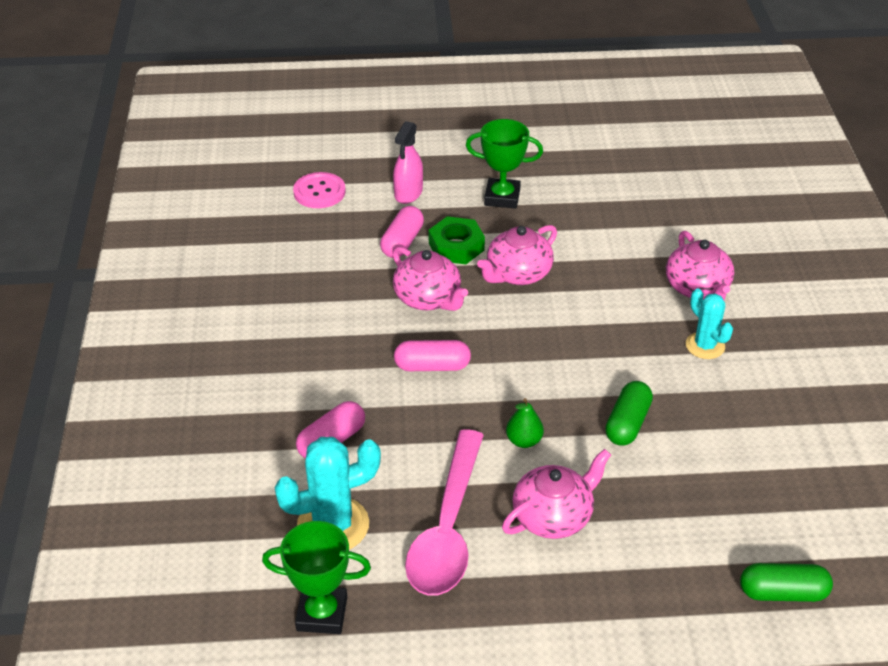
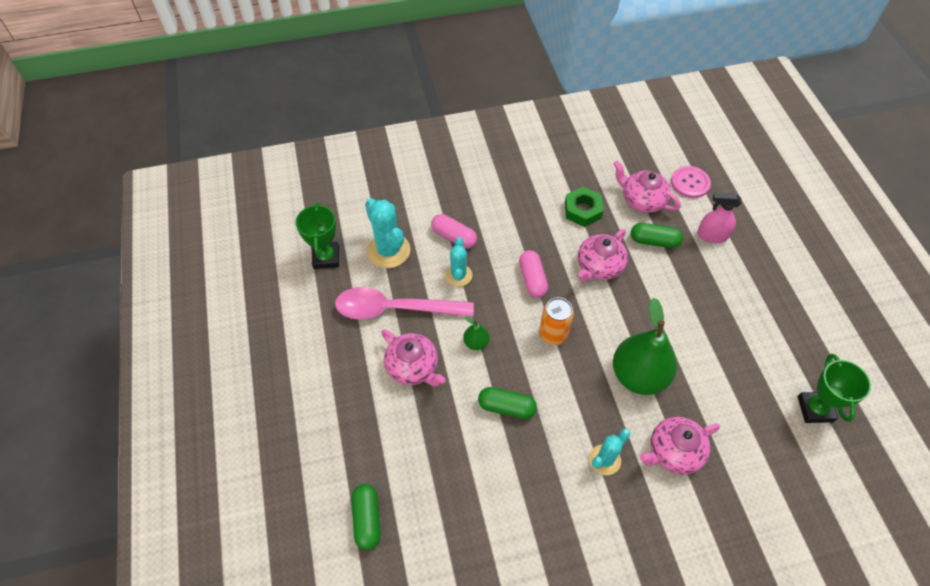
camera: 80 degrees right, 15 degrees up
pink capsule [380,206,424,258] -> green capsule [631,223,683,248]
green nut [429,216,485,264] -> green nut moved to [565,187,604,227]
green trophy [466,119,543,209] -> green trophy moved to [797,354,871,423]
pink teapot [477,225,557,285] -> pink teapot moved to [613,160,681,213]
none -> turquoise cactus [445,237,472,287]
none -> orange can [539,297,574,345]
none -> green pear [613,298,677,395]

